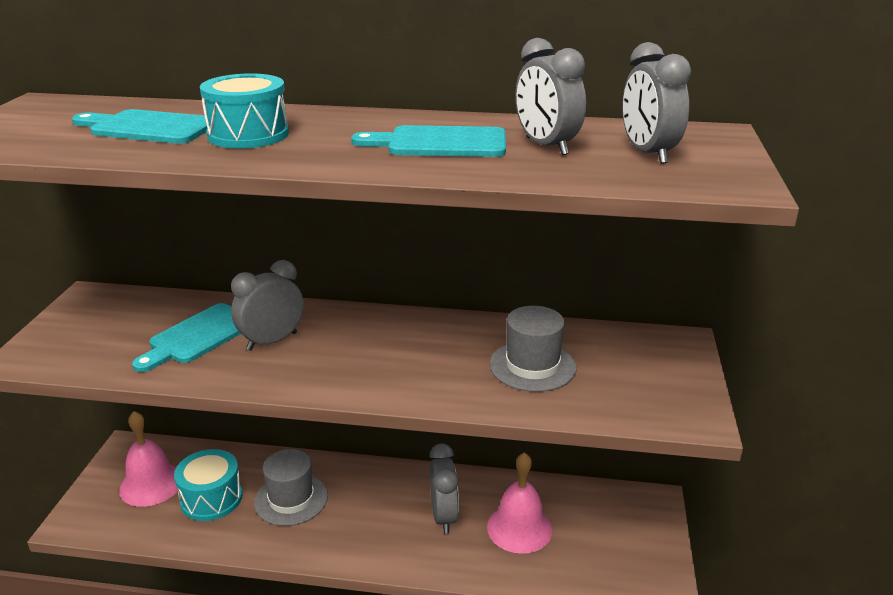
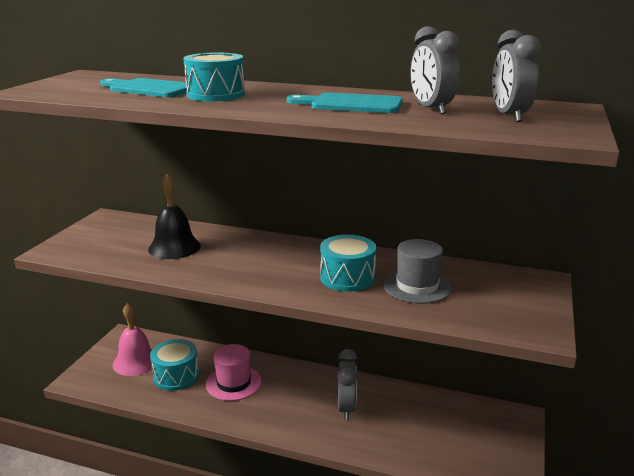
camera: 10 degrees right, 5 degrees down
turquoise cutting board [132,303,241,372] -> black bell [148,174,201,259]
grey clock [231,260,304,351] -> none
grey hat [254,449,328,526] -> pink hat [206,344,262,401]
pink bell [487,452,552,554] -> none
none -> turquoise drum [320,235,376,291]

